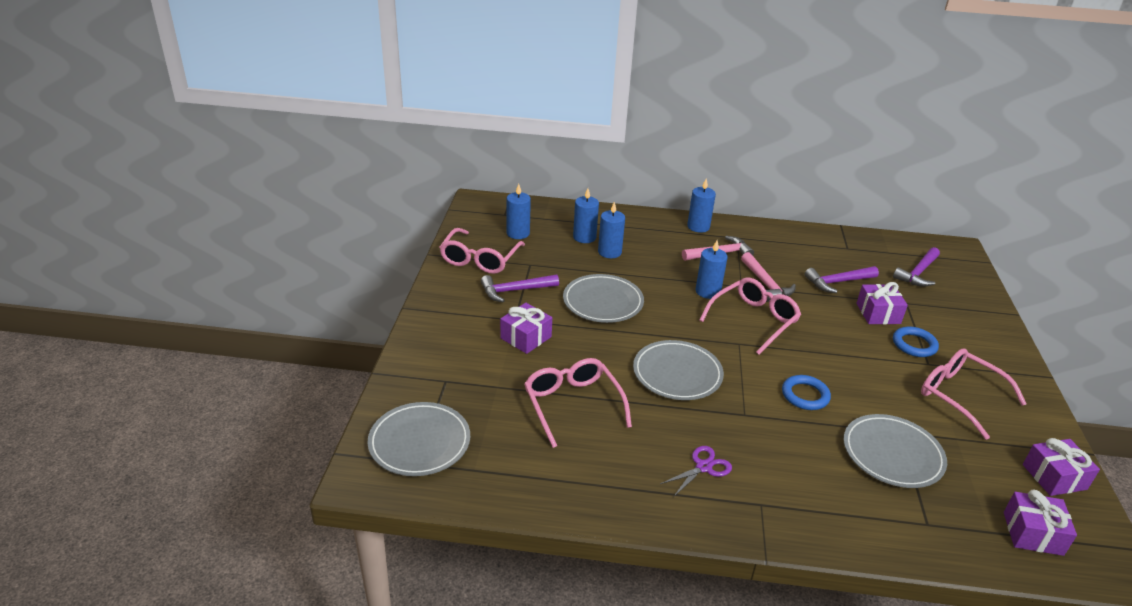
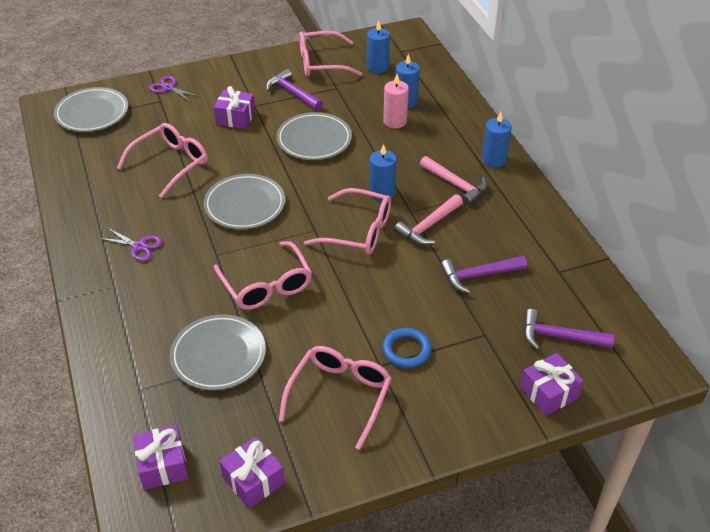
camera: 65 degrees right, 10 degrees up
blue candle [598,202,625,258] -> pink candle [383,74,409,128]
blue ring [782,375,831,410] -> pink glasses [214,241,312,310]
purple hammer [805,266,879,293] -> purple hammer turned 60 degrees counterclockwise [440,256,527,294]
purple gift [856,282,908,324] -> purple gift moved to [520,353,584,416]
none -> purple scissors [149,76,200,102]

